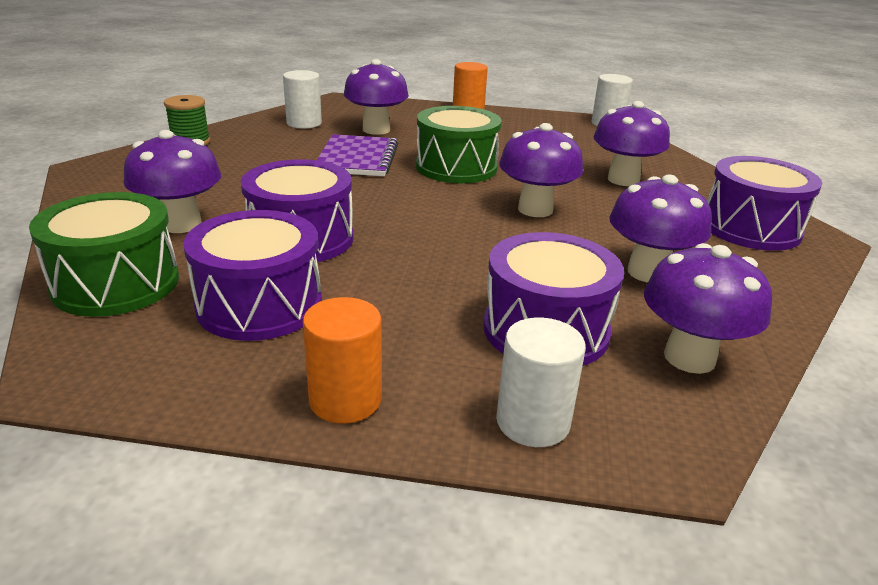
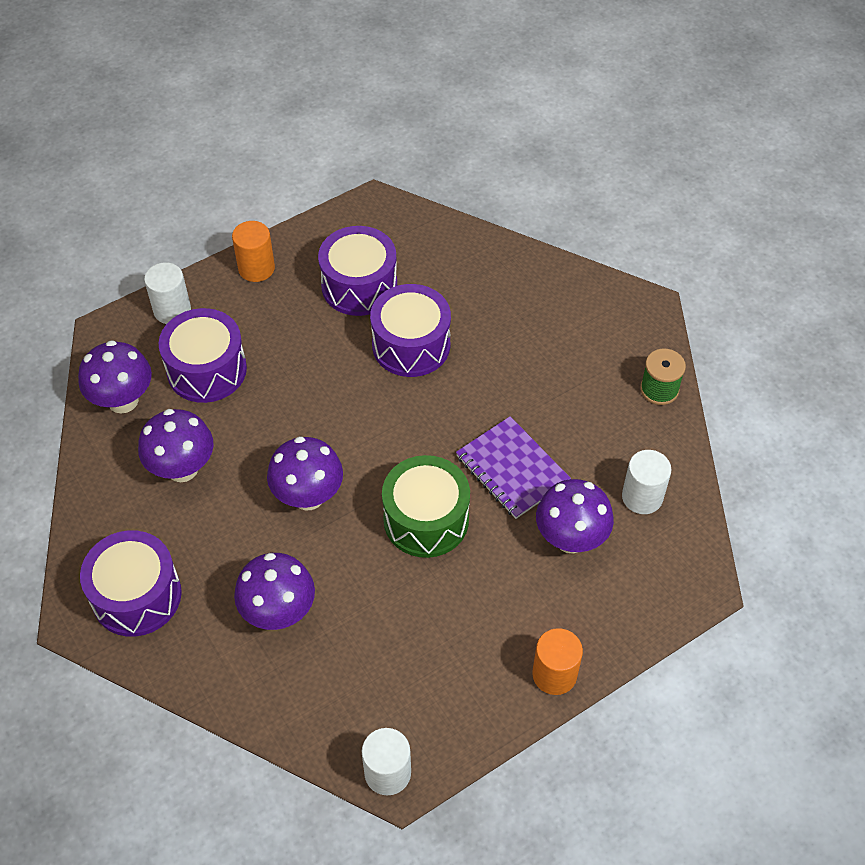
camera: 140 degrees right, 25 degrees up
green drum [29,192,179,317] -> none
purple mushroom [124,130,221,233] -> none

